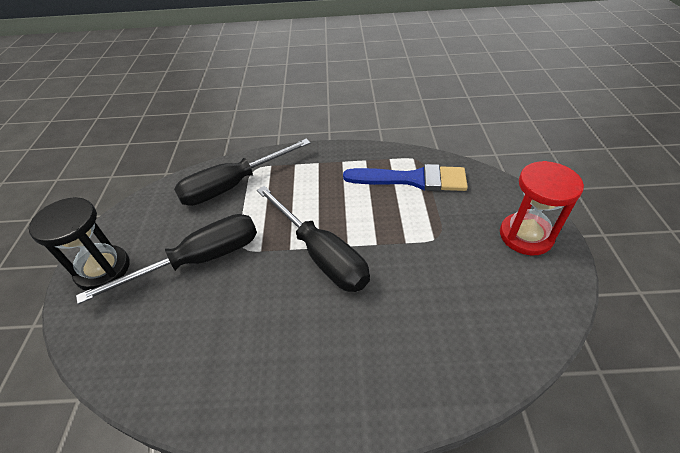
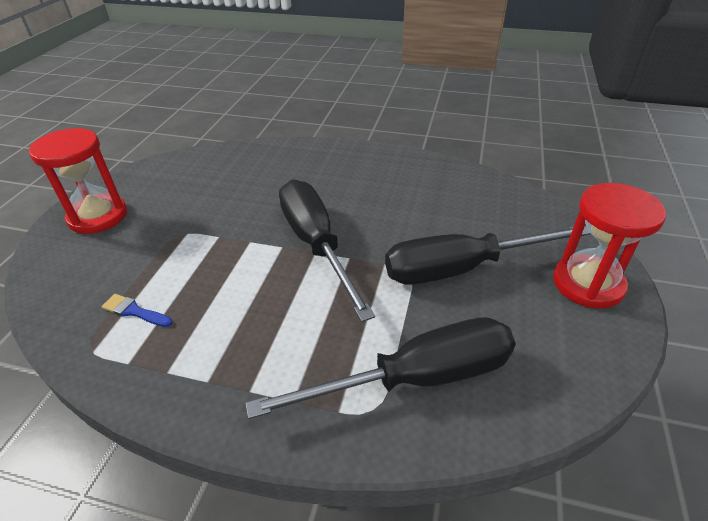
camera: 165 degrees left, 5 degrees down
black hourglass [28,197,130,291] -> red hourglass [553,183,666,309]
blue brush [343,164,468,191] -> blue brush [102,294,172,327], size x0.41

